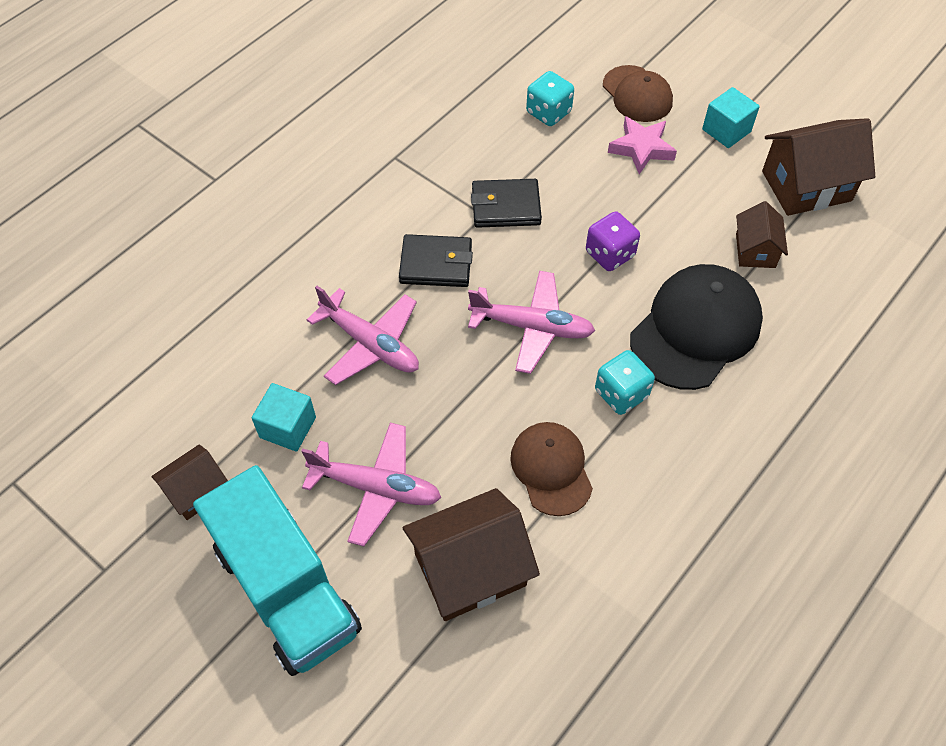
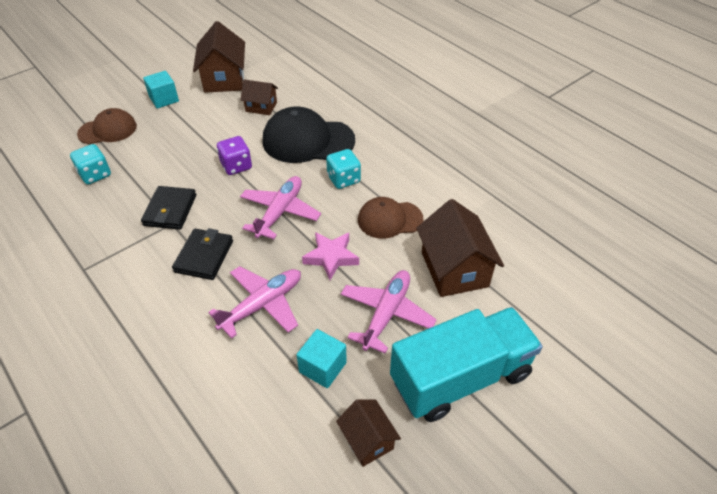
camera: 80 degrees left, 10 degrees down
pink star [608,116,677,174] -> pink star moved to [302,232,359,280]
black cap [630,264,763,390] -> black cap turned 45 degrees counterclockwise [263,107,355,163]

